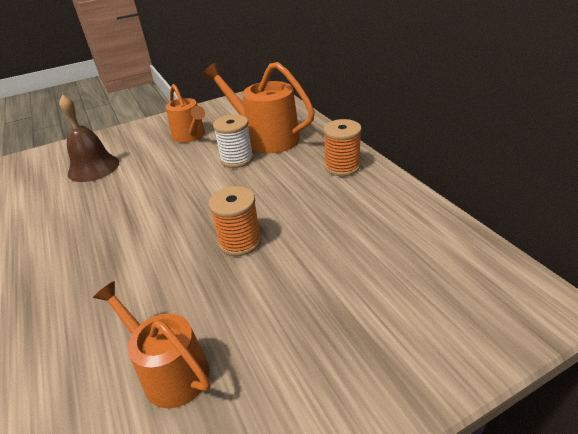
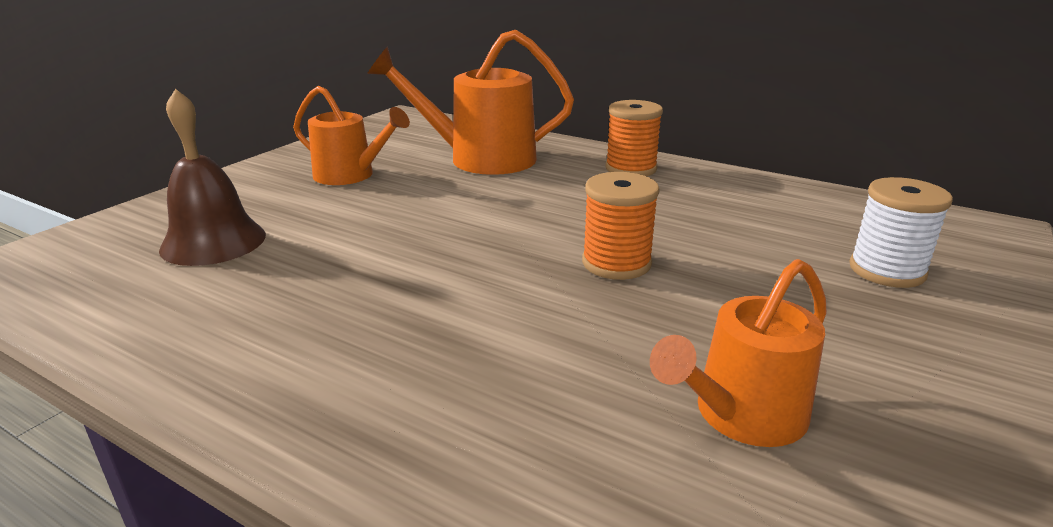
camera: 35 degrees left, 10 degrees down
orange watering can [93,281,210,408] -> orange watering can turned 45 degrees counterclockwise [650,259,827,447]
white spool [213,114,254,168] -> white spool moved to [849,177,953,288]

